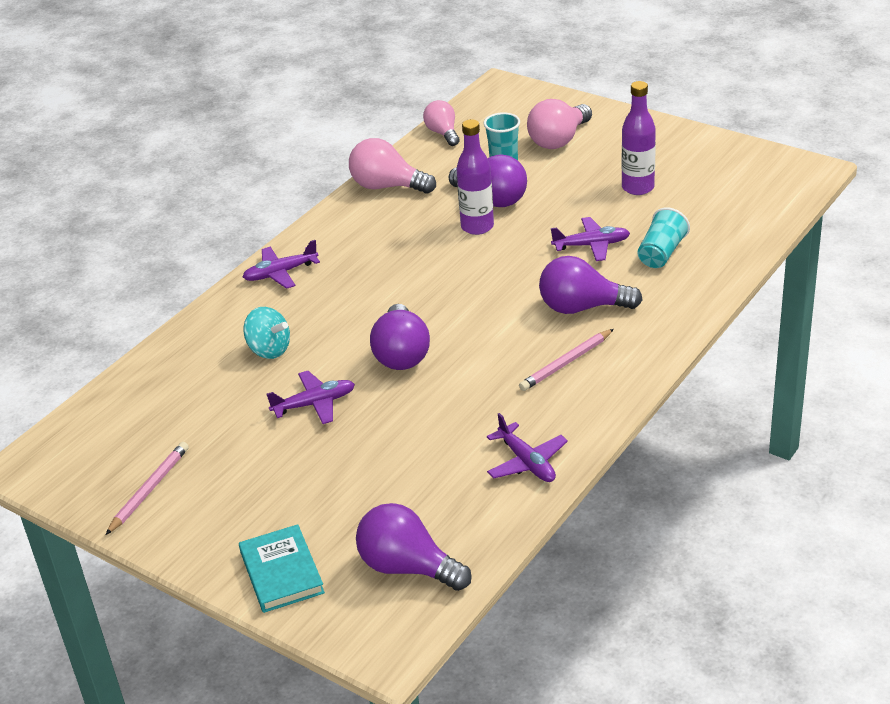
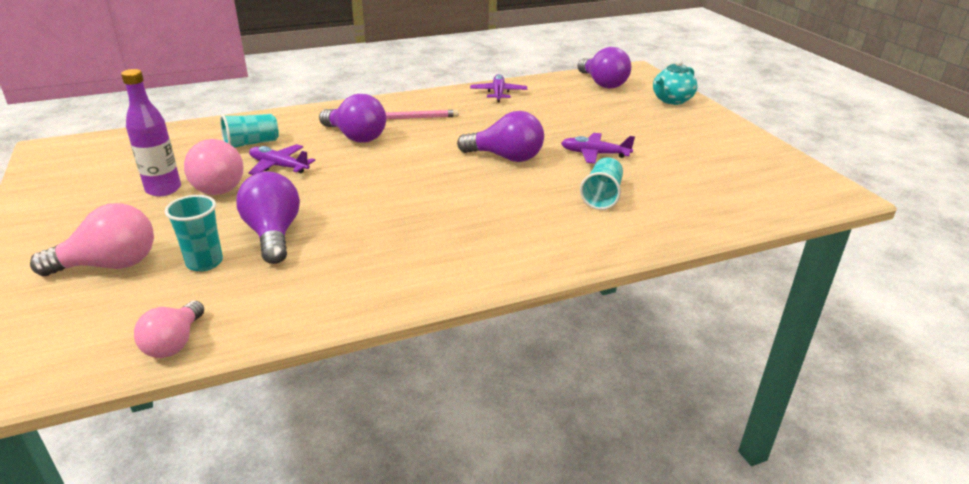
camera: 150 degrees left, 5 degrees down
pink pencil [106,442,189,535] -> none
turquoise book [239,524,325,613] -> turquoise teapot [653,59,698,105]
purple plane [243,240,320,289] -> none
turquoise spinning top [243,307,290,359] -> turquoise cup [580,157,623,210]
pink light bulb [349,138,436,193] -> pink light bulb moved to [184,139,244,195]
purple light bulb [370,304,430,370] -> purple light bulb turned 75 degrees clockwise [457,111,544,162]
purple bottle [457,119,494,235] -> none

